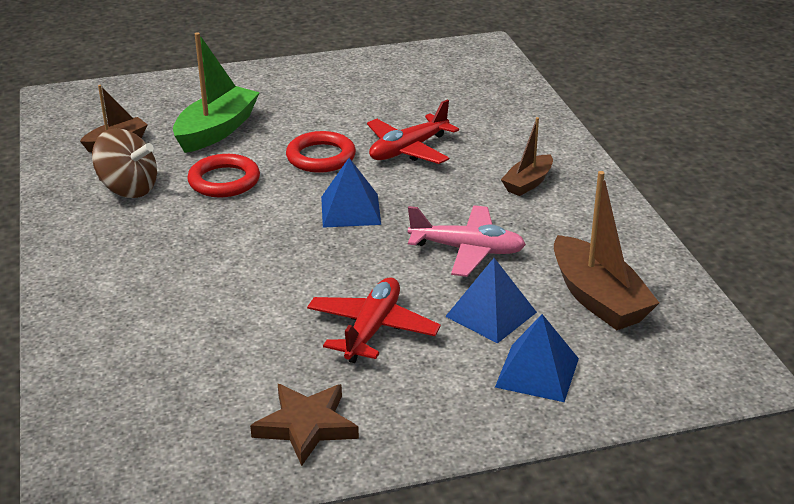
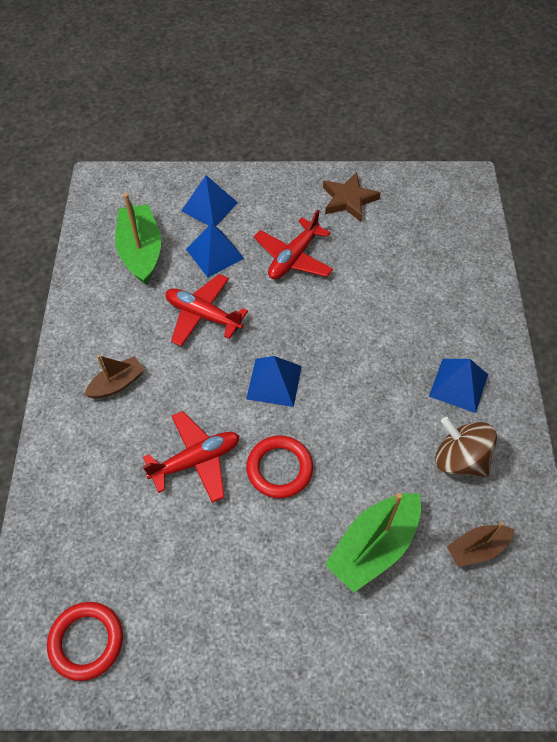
camera: 165 degrees left, 25 degrees up
red ring [187,154,260,197] -> red ring moved to [47,602,123,681]
pink plane [408,205,526,277] -> red plane [165,274,248,346]
brown boat [554,171,659,330] -> green boat [115,193,161,285]
none -> blue pyramid [429,359,488,413]

